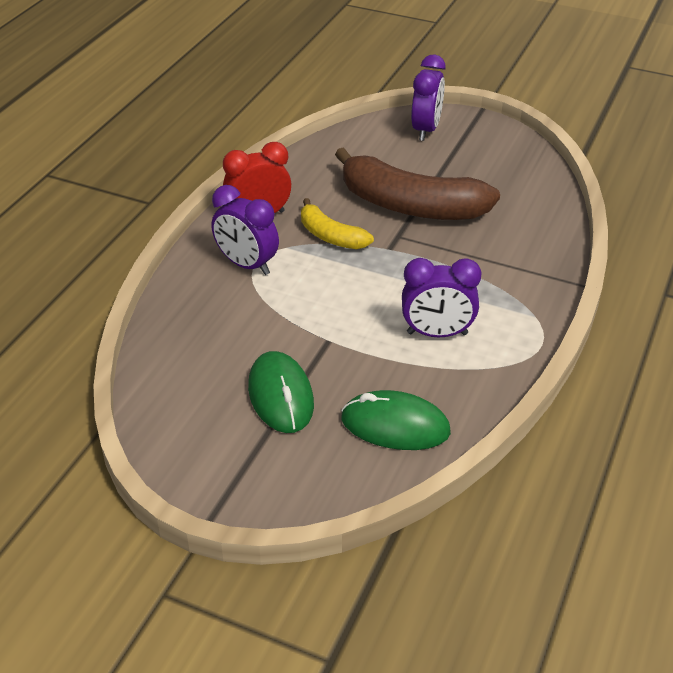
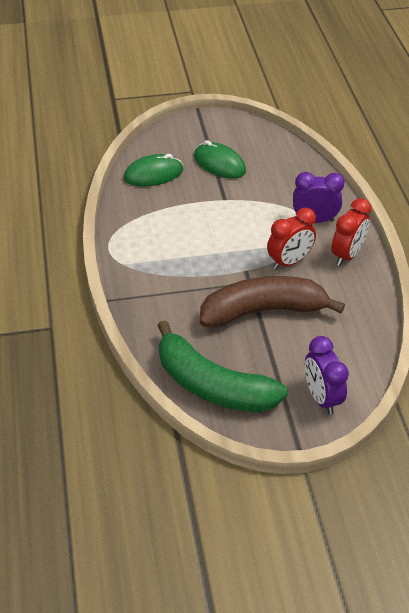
camera: 145 degrees right, 5 degrees up
yellow banana [301,198,374,249] -> red clock [267,208,316,270]
purple clock [402,258,482,337] -> none
none -> green banana [157,320,288,412]

